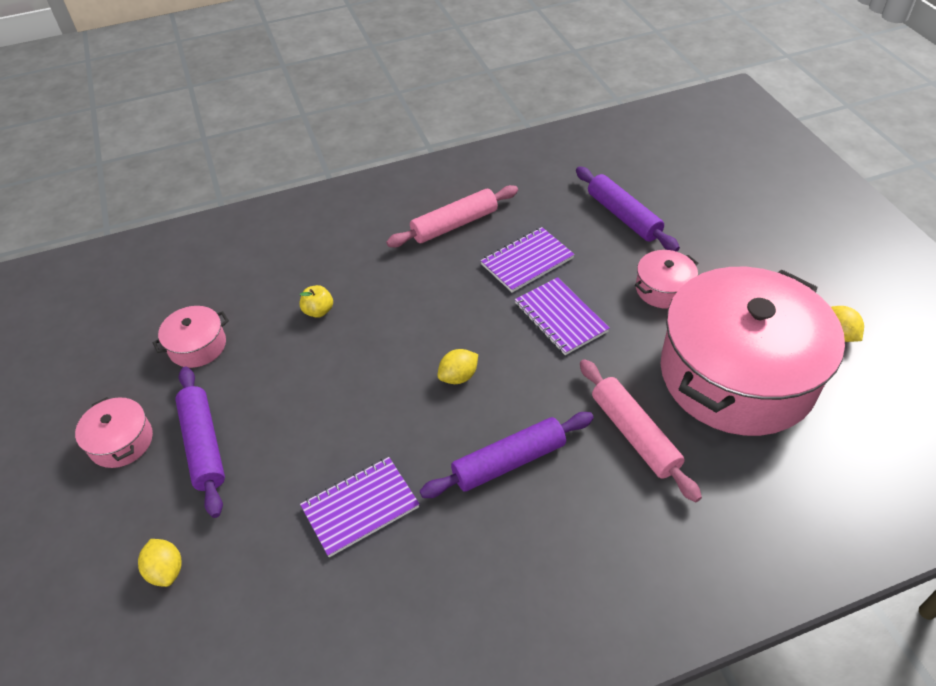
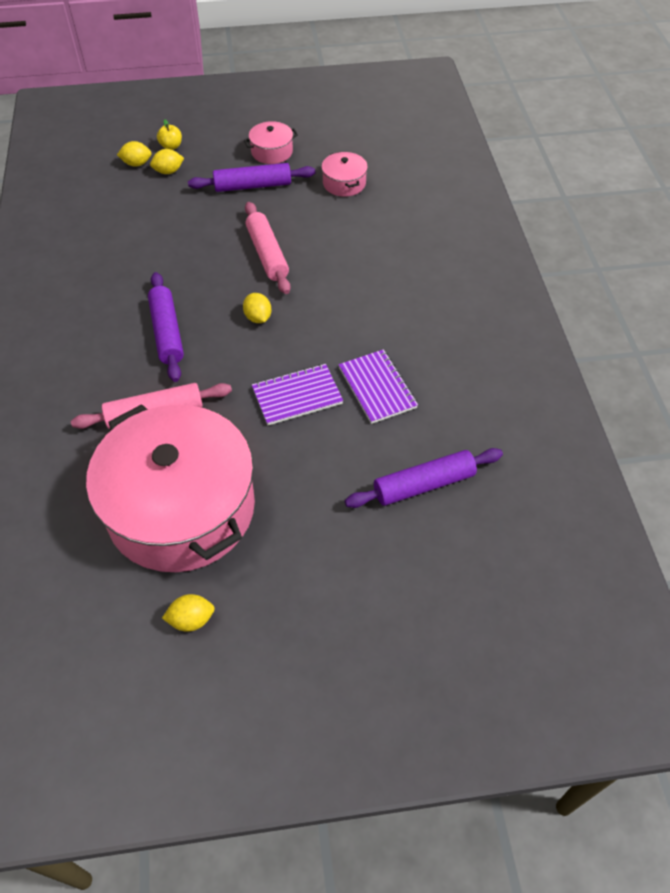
camera: 100 degrees right, 5 degrees up
yellow apple [300,285,333,318] -> yellow apple moved to [157,119,182,150]
purple notebook [300,457,420,557] -> none
pink rolling pin [386,185,518,247] -> pink rolling pin moved to [245,202,291,294]
pink pot [635,250,698,309] -> none
none -> yellow lemon [117,141,151,166]

